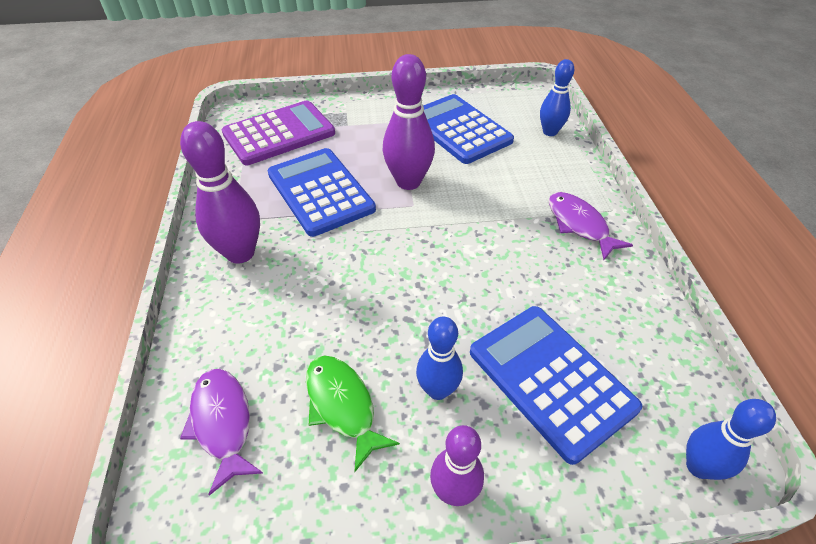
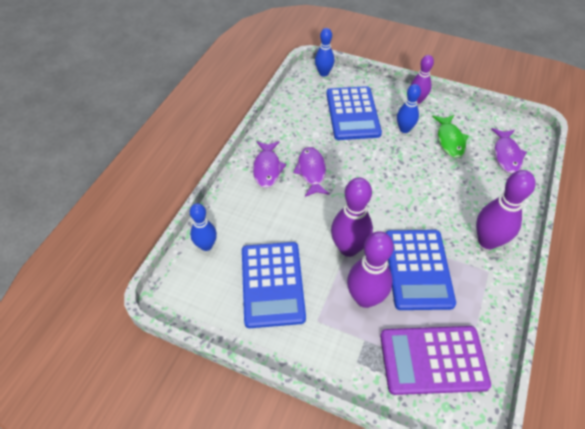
camera: 150 degrees left, 5 degrees up
none -> purple fish [293,147,330,197]
none -> purple bowling pin [347,231,394,308]

